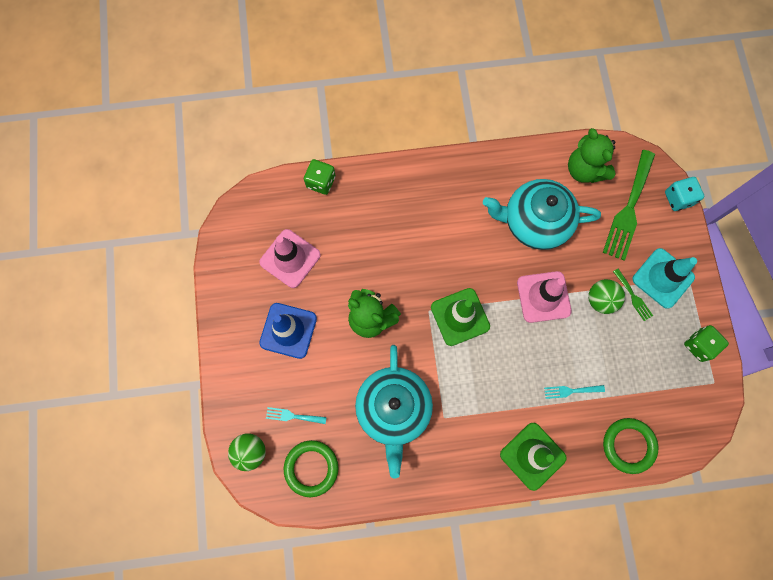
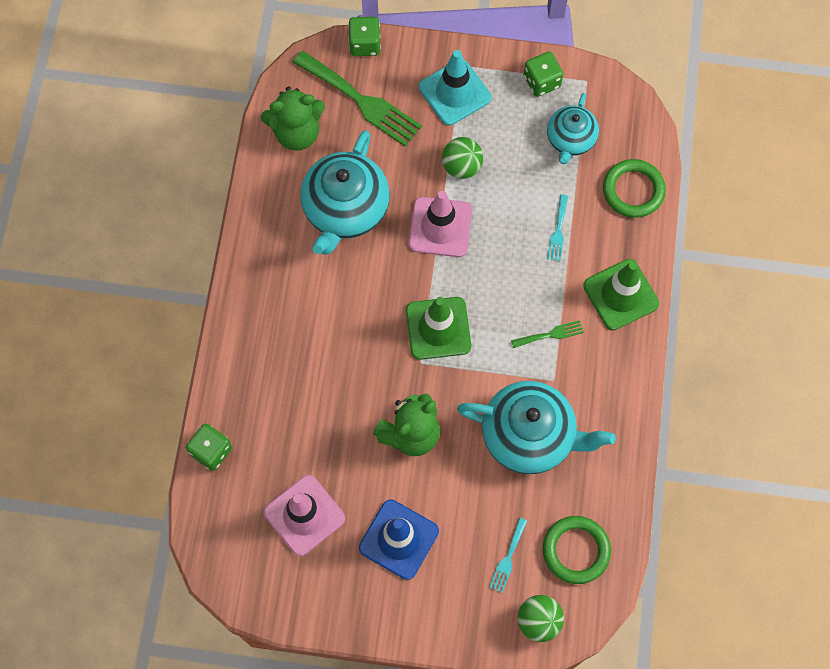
camera: 75 degrees left, 5 degrees down
green fork [613,269,653,321] -> green fork moved to [511,320,584,348]
turquoise dice [665,177,704,211] -> green dice [348,17,381,56]
none -> turquoise teapot [547,93,599,164]

